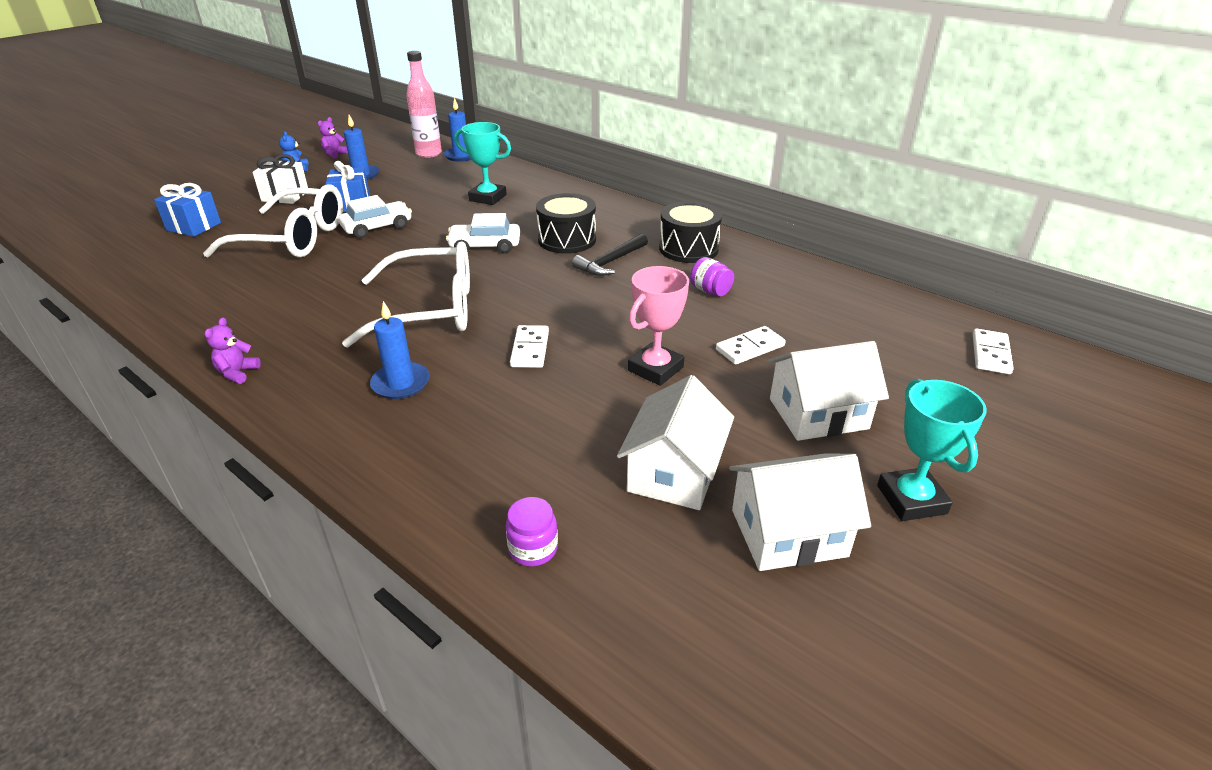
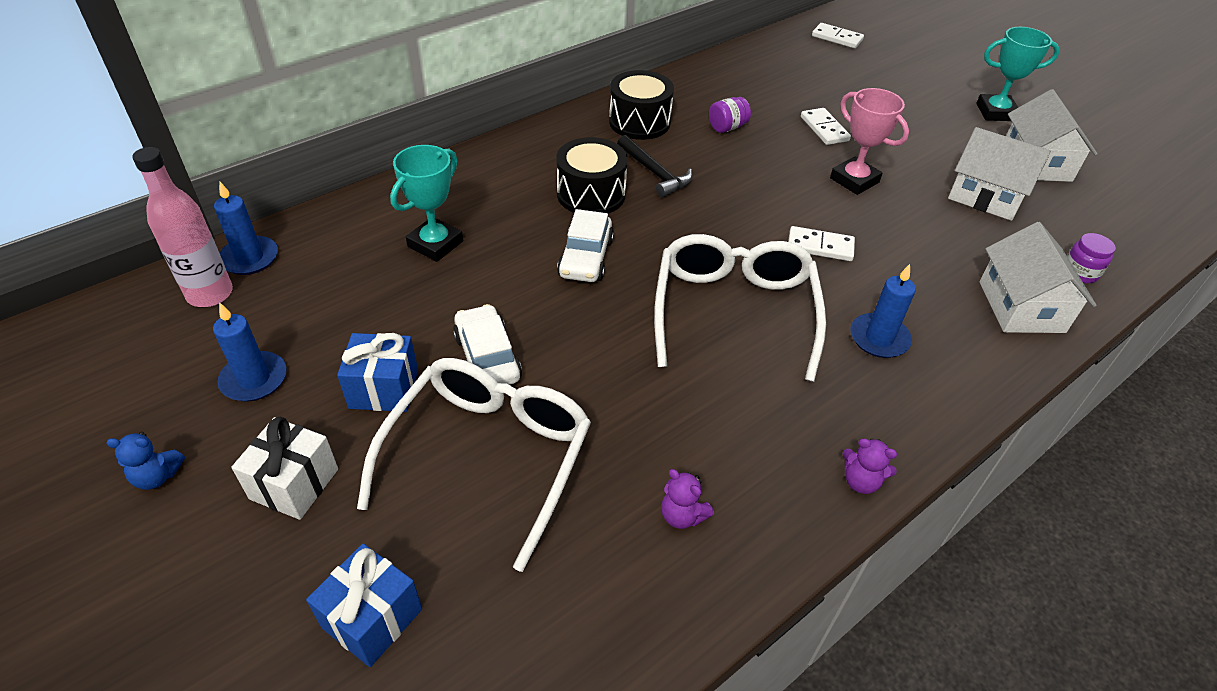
camera: 80 degrees left, 10 degrees up
purple teddy bear [318,117,348,159] -> purple teddy bear moved to [661,469,714,529]
white house [768,341,889,441] -> white house moved to [979,222,1096,333]

